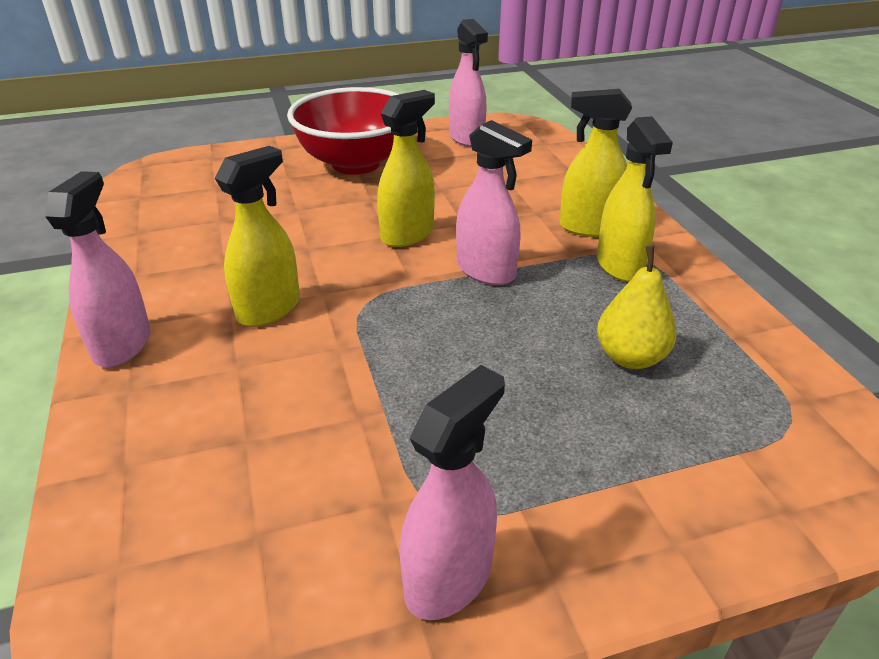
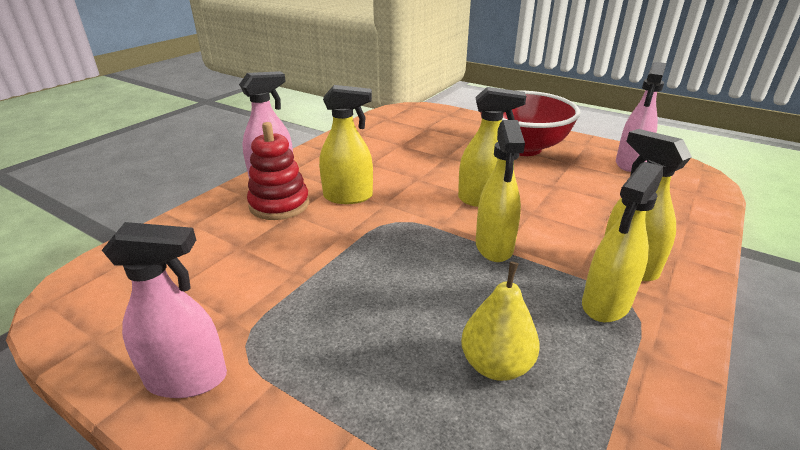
camera: 50 degrees right, 5 degrees down
pink spray bottle [456,120,532,285] -> yellow spray bottle [476,120,525,262]
none -> red stacking toy [247,122,309,220]

